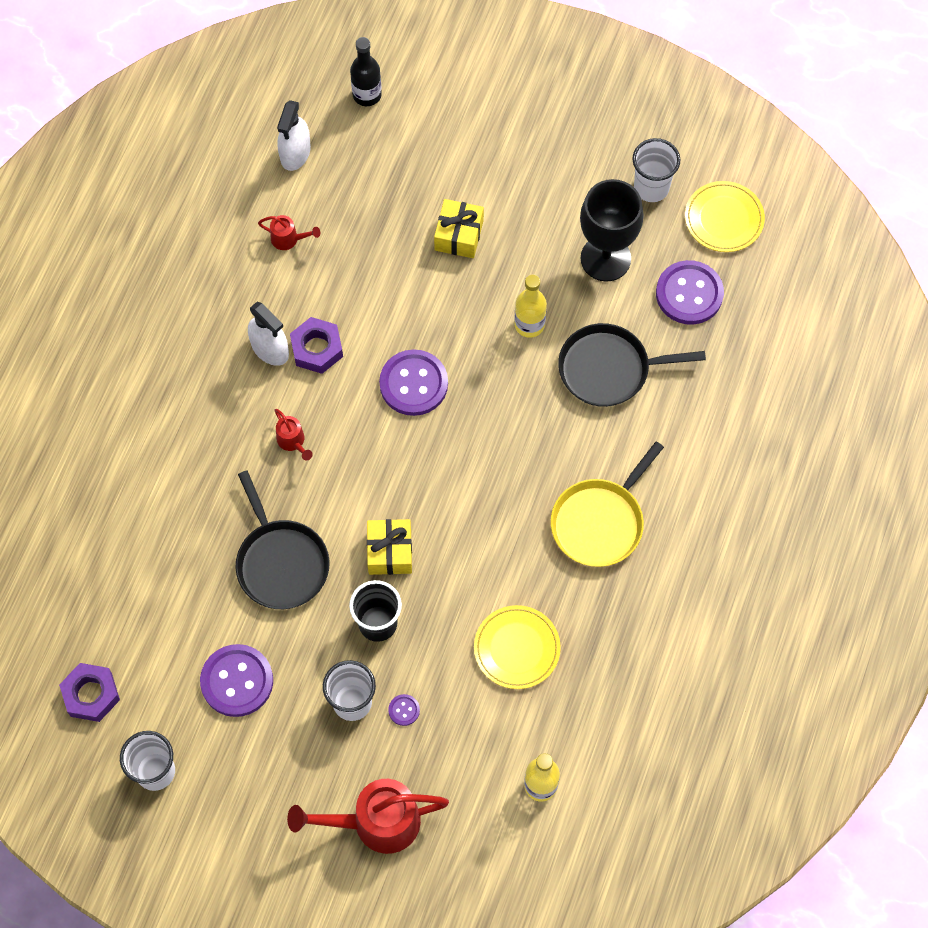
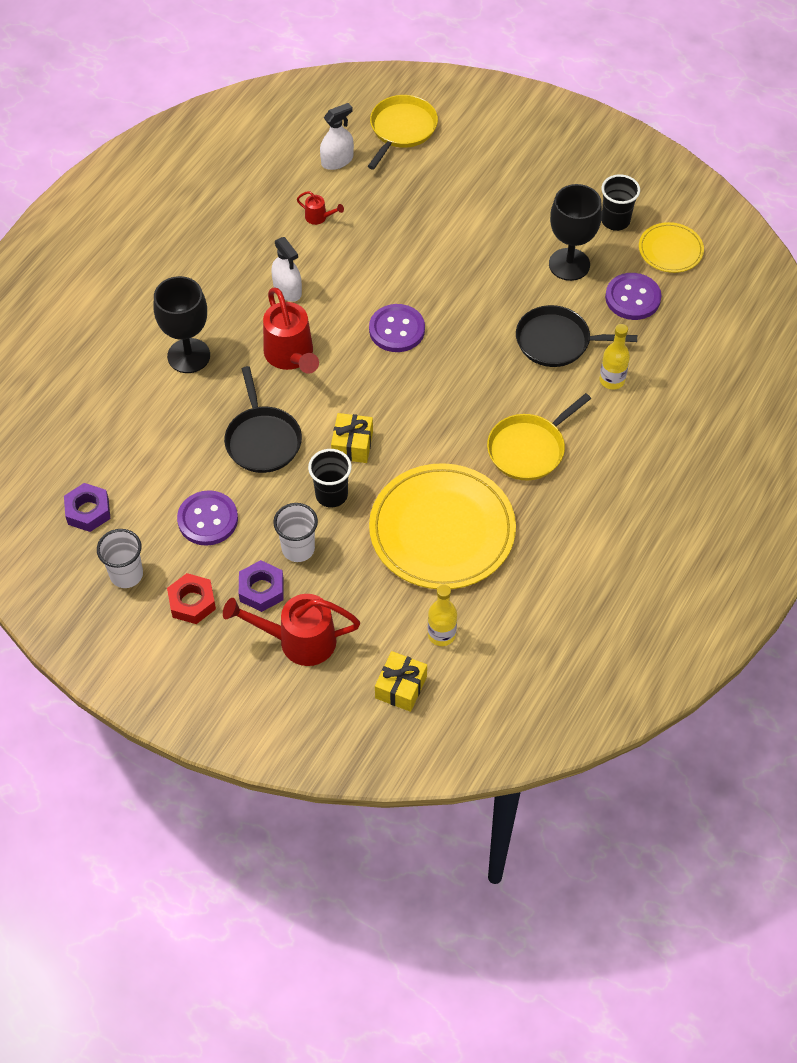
camera: 10 degrees right, 10 degrees down
red watering can [275,409,313,461] -> red watering can [263,287,319,374], size x2.17
white spray bottle [277,100,311,171] -> white spray bottle turned 150 degrees counterclockwise [320,103,354,170]
purple nut [290,317,343,374] -> purple nut moved to [239,560,284,612]
black bottle [350,37,382,106] -> yellow pan [368,95,438,170]
purple button [388,694,420,726] -> none
yellow gift [434,199,484,258] -> yellow gift moved to [375,651,427,712]
yellow plate [474,605,561,689] -> yellow plate [369,463,516,589], size x2.01
yellow bottle [514,274,547,338] -> yellow bottle moved to [600,324,630,390]
white cup [632,138,680,202] -> black cup [601,174,640,231]
none -> black goblet [153,276,210,373]
none -> red nut [167,573,216,624]

